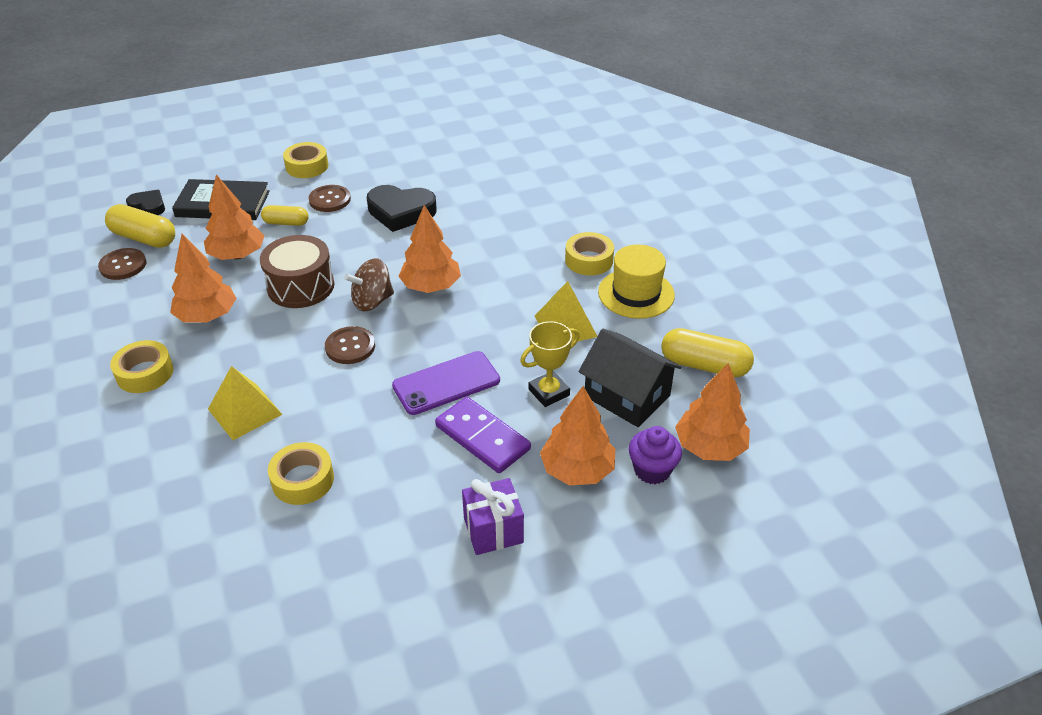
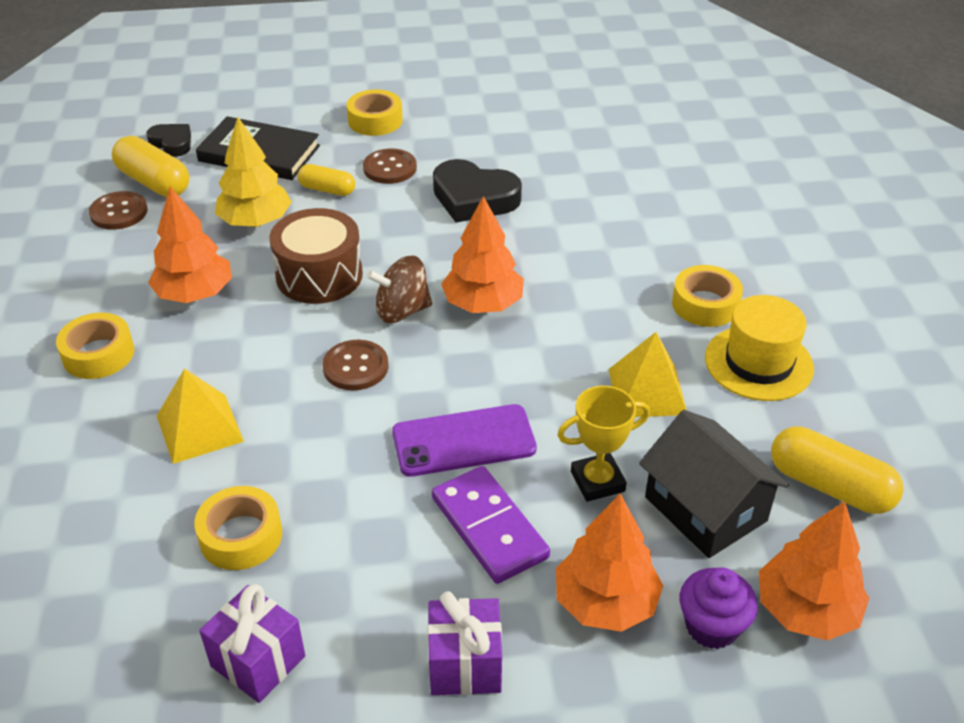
camera: 15 degrees right, 0 degrees up
orange tree [204,174,265,260] -> yellow tree [215,117,292,227]
none -> purple gift [199,584,305,703]

